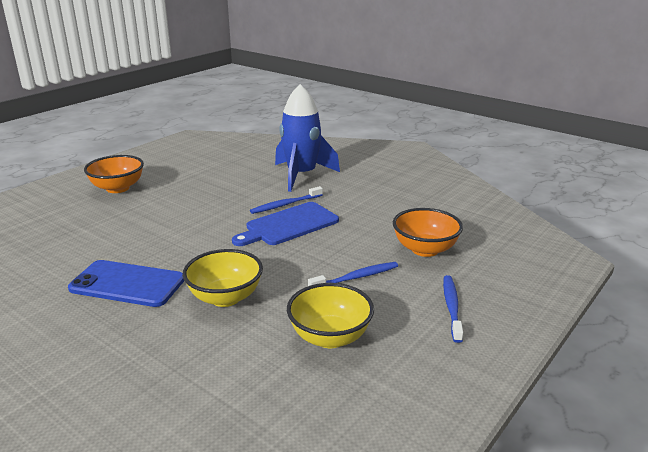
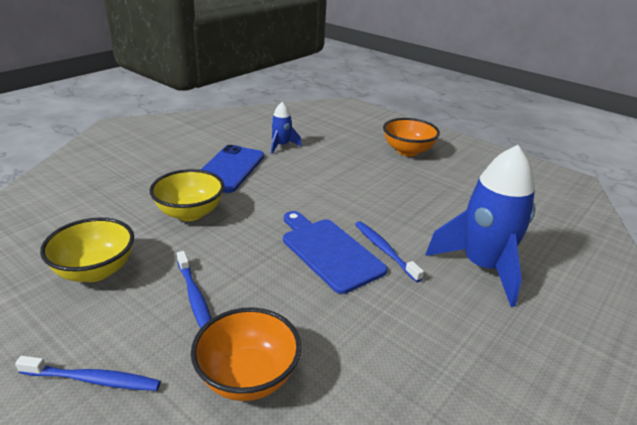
camera: 90 degrees right, 5 degrees up
none -> blue rocket [271,102,302,154]

